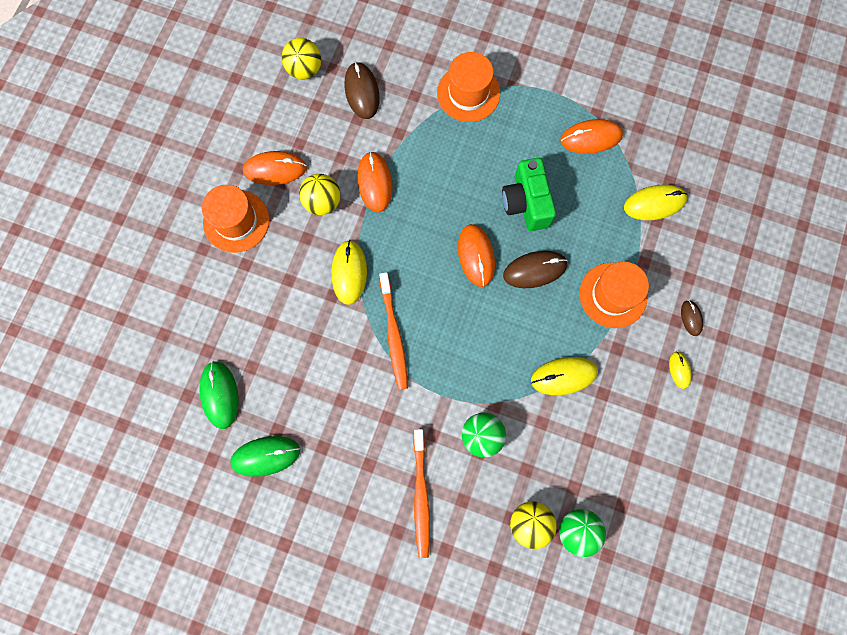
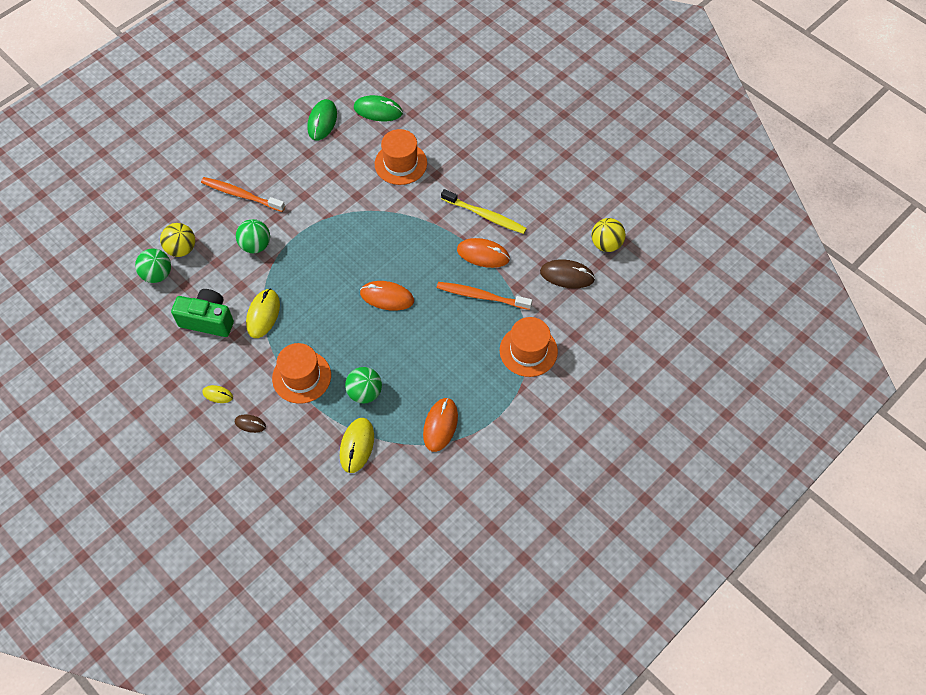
camera: 115 degrees right, 15 degrees down
orange hat [202,185,269,253] -> orange hat moved to [375,129,427,185]
orange mouse [243,151,307,185] -> none
yellow ball [299,174,341,215] -> yellow toothbrush [441,189,527,234]
yellow mouse [331,240,367,305] -> none
orange toothbrush [379,272,408,390] -> orange toothbrush moved to [437,282,532,310]
green camera [502,158,556,231] -> green camera moved to [171,289,234,337]
brown mouse [503,251,568,288] -> none
none -> green ball [345,367,382,404]

